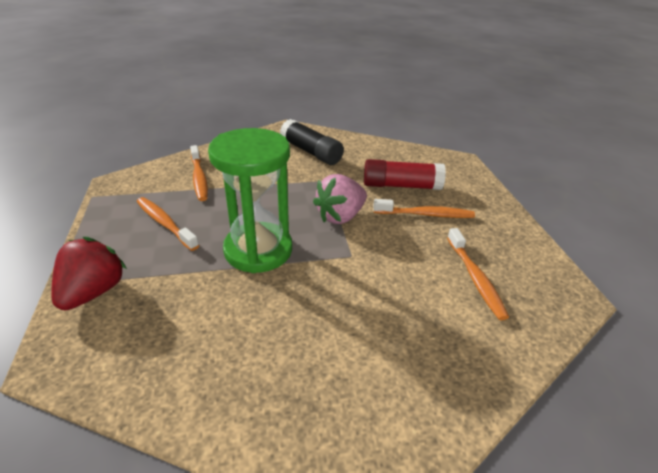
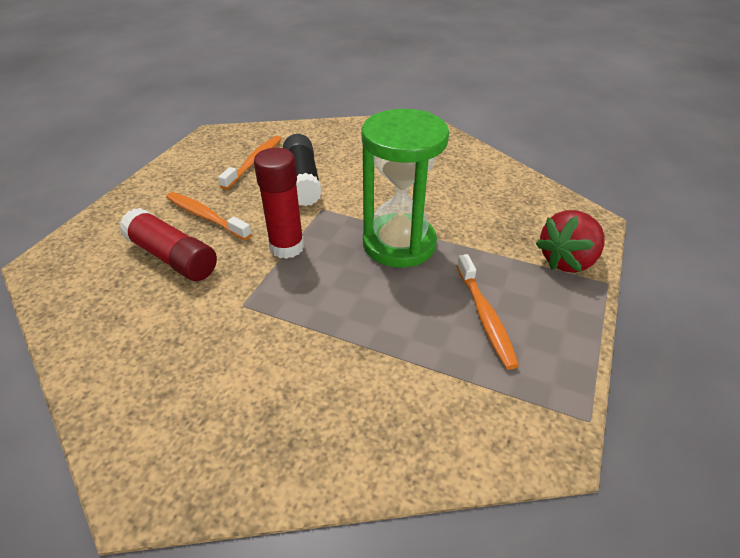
camera: 145 degrees left, 5 degrees up
orange toothbrush [190,145,208,201] -> none
black glue stick [280,119,344,165] -> black glue stick moved to [283,134,322,206]
pink strawberry [313,174,367,224] -> red glue stick [254,148,304,259]

